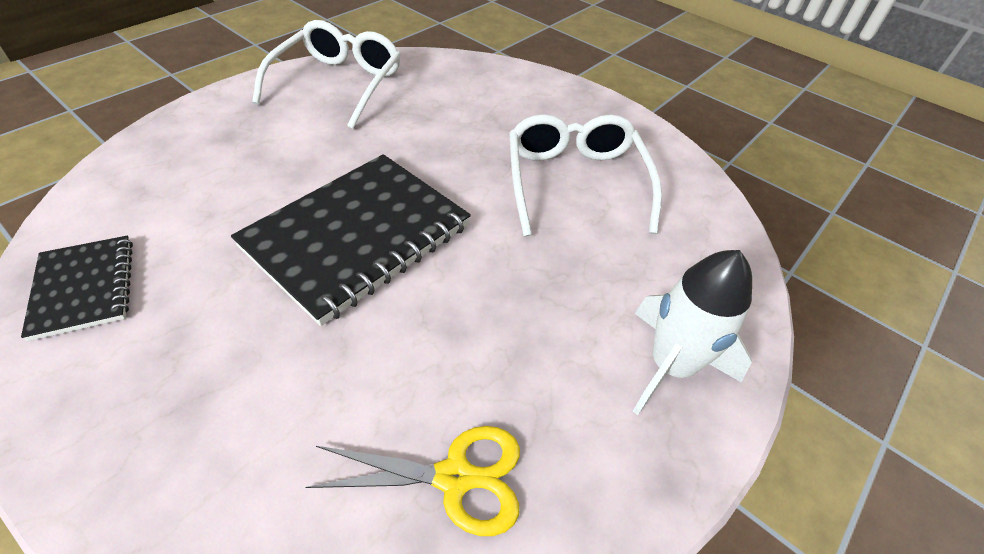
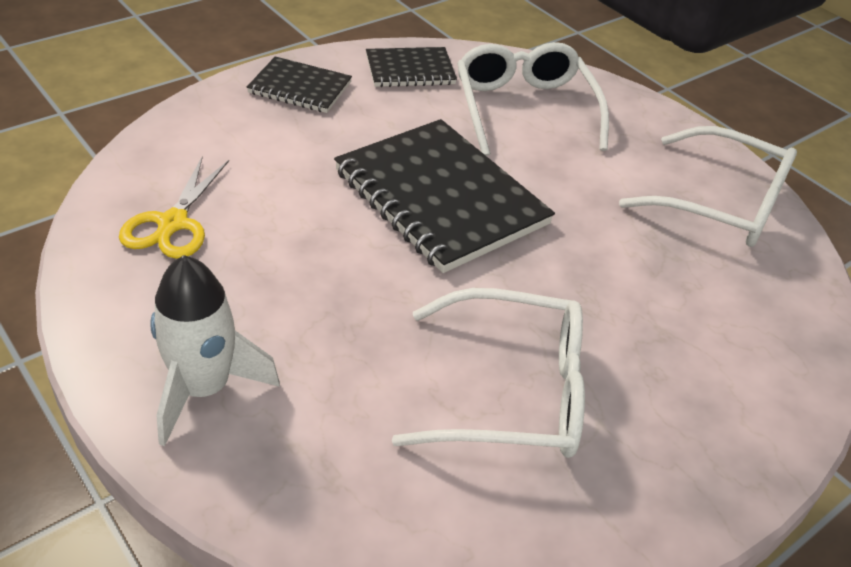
camera: 100 degrees right, 5 degrees down
none -> black notebook [247,56,352,113]
none -> white glasses [457,42,609,156]

